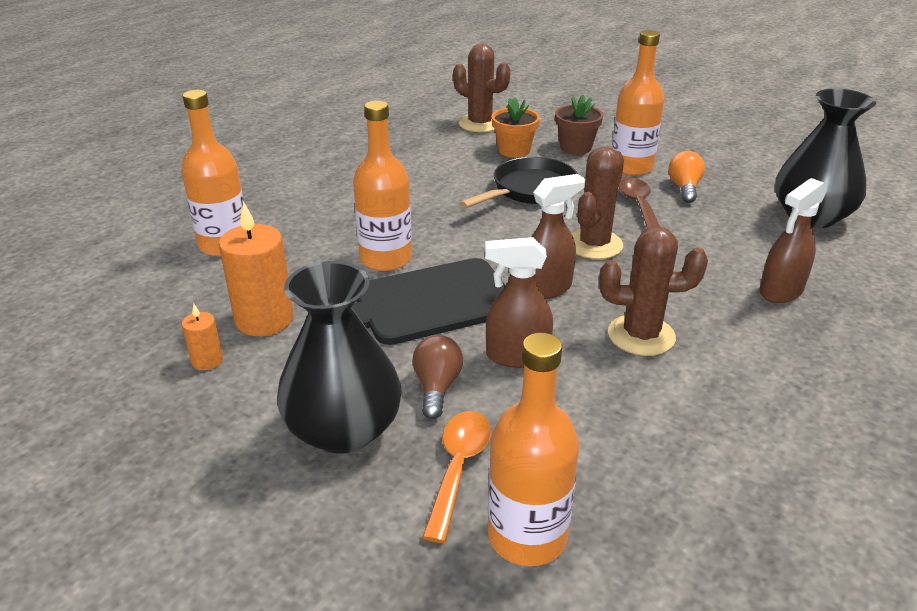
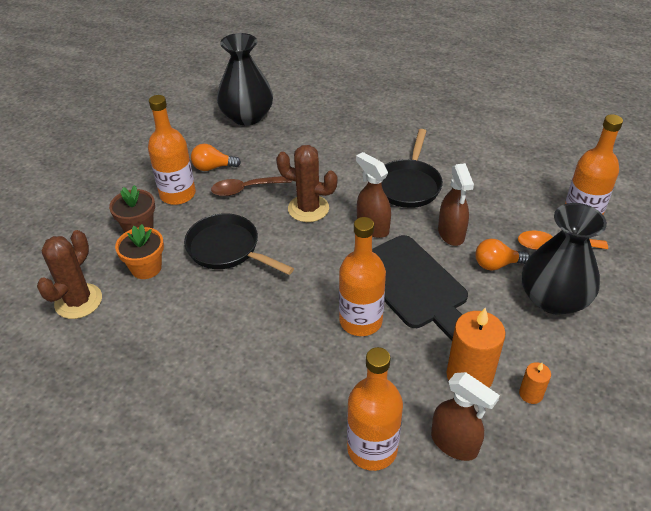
camera: 100 degrees left, 10 degrees up
brown light bulb [412,335,463,419] -> orange light bulb [475,239,530,271]
brown cactus [599,226,708,356] -> black pan [381,129,443,208]
brown spray bottle [759,178,827,303] -> brown spray bottle moved to [431,372,500,461]

